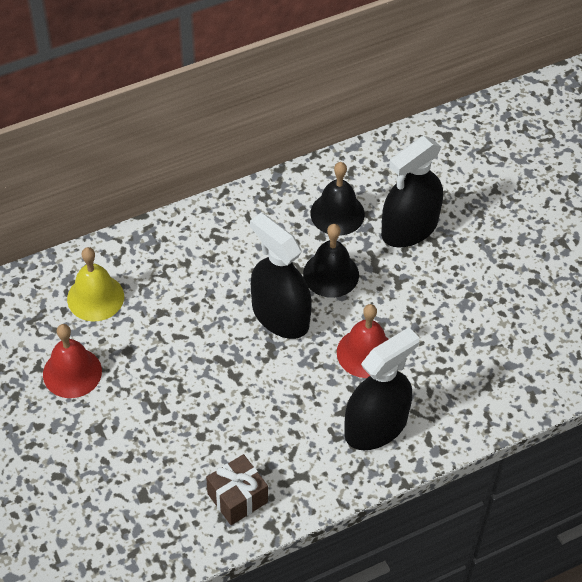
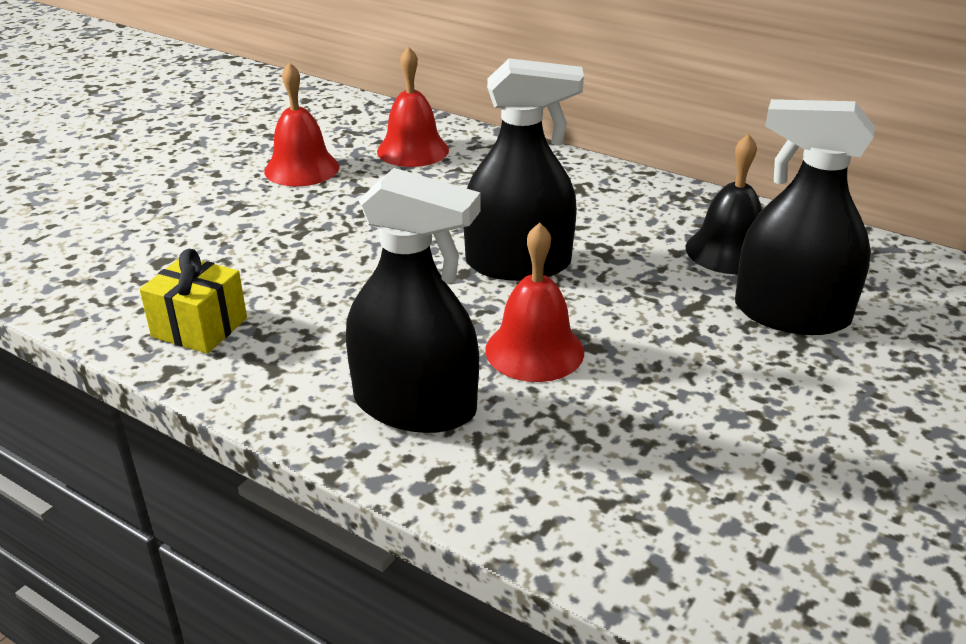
camera: 60 degrees right, 20 degrees down
yellow bell [67,247,124,322] -> red bell [377,46,449,167]
brown gift [206,454,268,525] -> yellow gift [139,249,247,354]
black spray bottle [250,213,312,339] -> black spray bottle turned 75 degrees clockwise [463,58,584,281]
black bell [303,224,359,298] -> none

